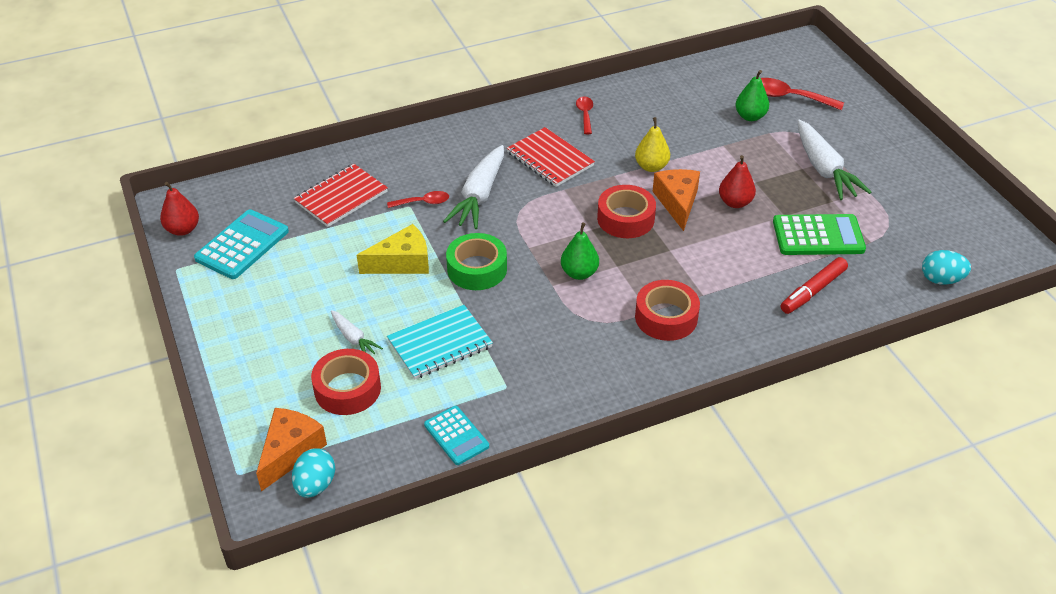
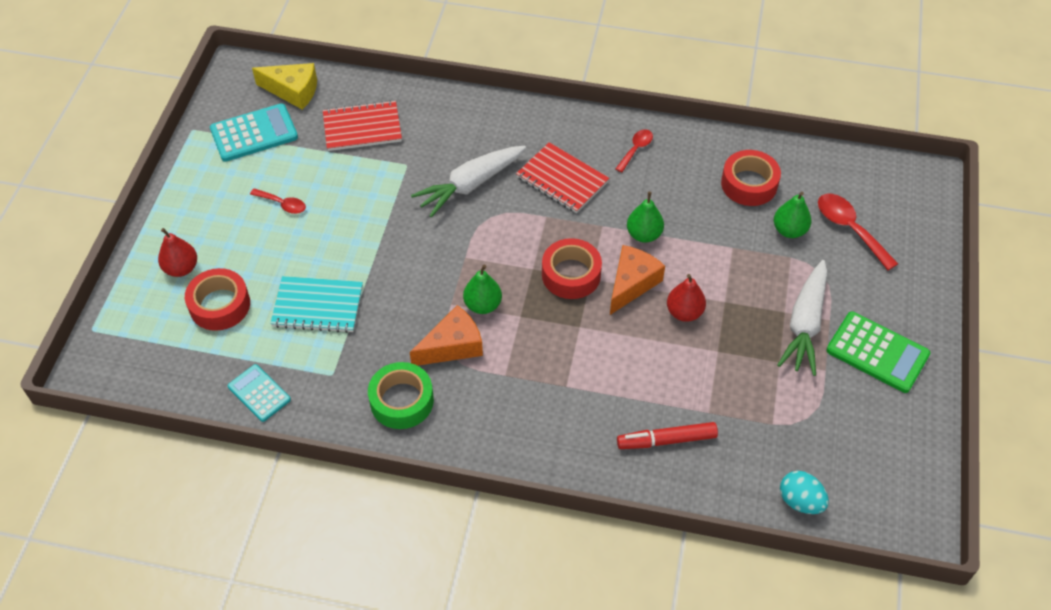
camera: 35 degrees right, 10 degrees up
red pear [160,182,199,236] -> red pear moved to [158,228,197,277]
orange cheese [256,408,327,492] -> orange cheese moved to [410,305,483,366]
turquoise egg [292,448,335,498] -> none
white carrot [331,310,383,354] -> none
yellow cheese [357,224,429,274] -> yellow cheese moved to [252,63,317,110]
red spoon [387,191,449,208] -> red spoon moved to [250,188,306,214]
turquoise calculator [424,406,489,465] -> turquoise calculator turned 135 degrees clockwise [228,364,291,422]
green tape [446,233,507,290] -> green tape moved to [368,362,434,429]
red notebook [507,127,595,187] -> red notebook turned 45 degrees counterclockwise [516,142,609,213]
yellow pear [635,117,670,172] -> green pear [627,192,664,243]
red tape [635,280,700,341] -> red tape moved to [721,150,781,206]
green calculator [773,214,866,255] -> green calculator moved to [826,311,930,393]

